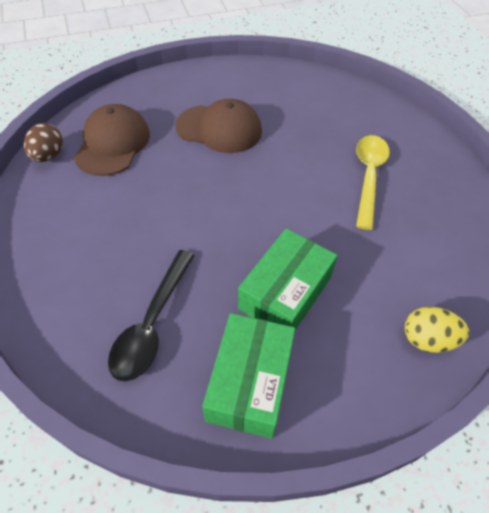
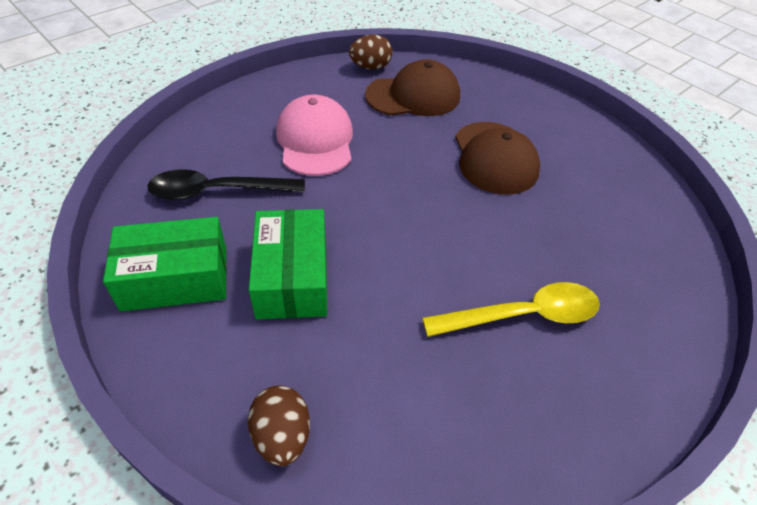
camera: 65 degrees right, 5 degrees down
green box [238,228,338,330] -> green box turned 75 degrees clockwise [249,209,328,320]
yellow egg [405,307,469,353] -> brown egg [248,385,310,466]
none -> pink cap [276,95,353,176]

